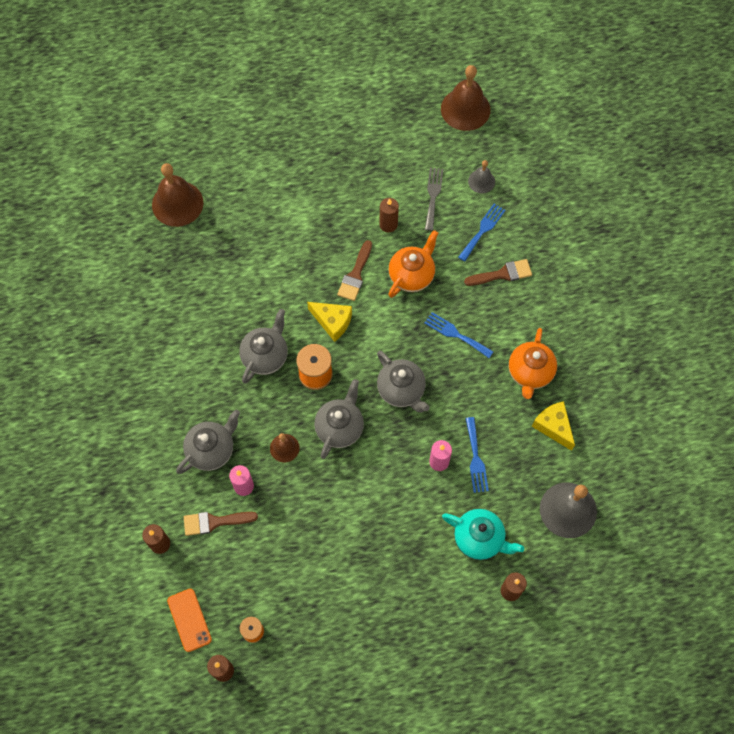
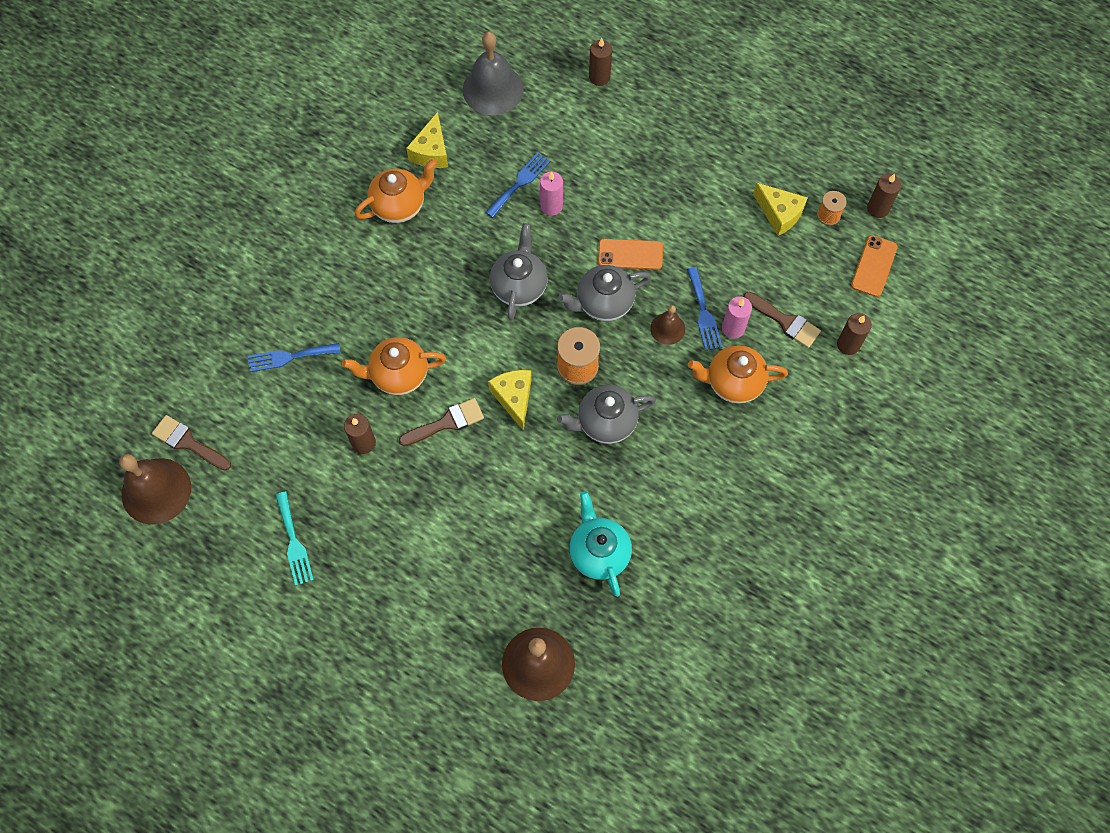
camera: 135 degrees left, 0 degrees up
grey teapot [176,409,240,474] -> orange teapot [688,345,788,404]
grey fork [425,168,443,231] -> none
blue fork [425,312,494,358] -> blue fork moved to [687,267,722,351]
turquoise teapot [442,509,524,560] -> turquoise teapot moved to [569,491,632,597]
brown brush [464,259,532,286] -> brown brush moved to [152,415,231,471]
grey bell [468,160,495,193] -> none
none -> turquoise fork [276,491,314,586]
none -> orange phone [598,239,663,270]
none -> yellow cheese [753,183,808,236]

